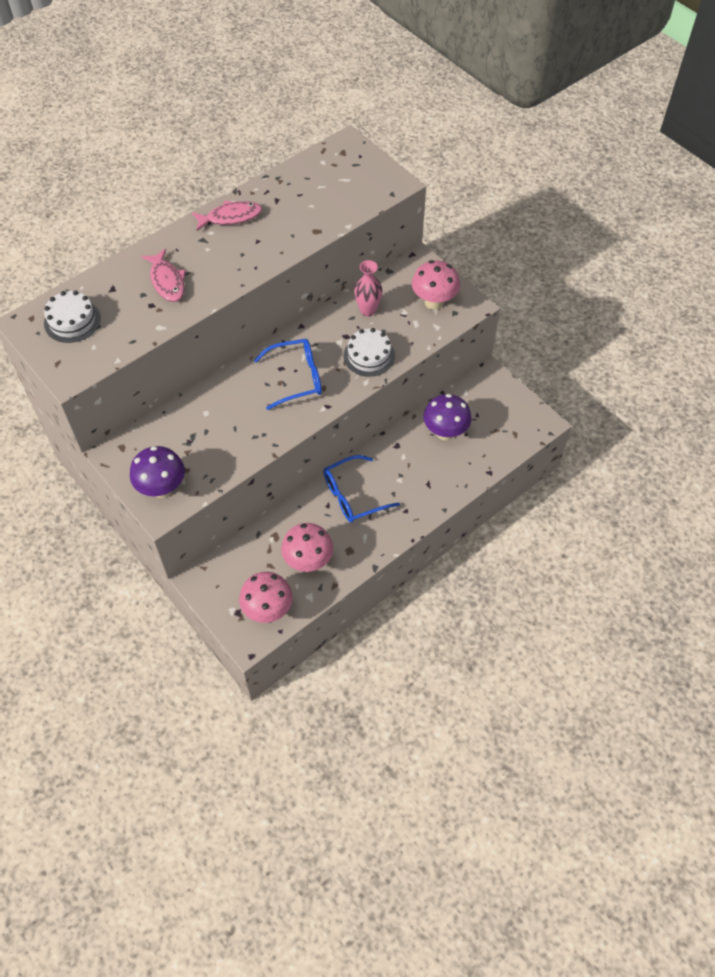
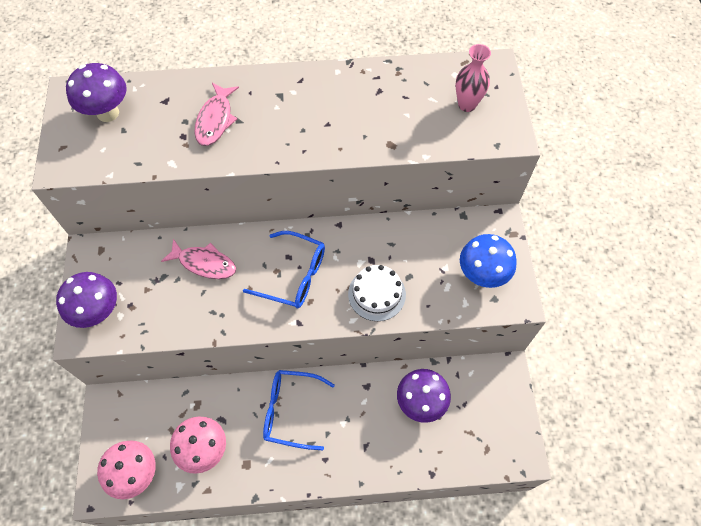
camera: 35 degrees right, 5 degrees up
white cake [44,291,101,343] -> purple mushroom [66,63,127,122]
pink fish [192,201,262,231] -> pink fish moved to [161,239,236,279]
pink vase [354,260,383,317] -> pink vase moved to [456,44,491,112]
pink mushroom [412,260,460,310] -> blue mushroom [460,234,516,288]

